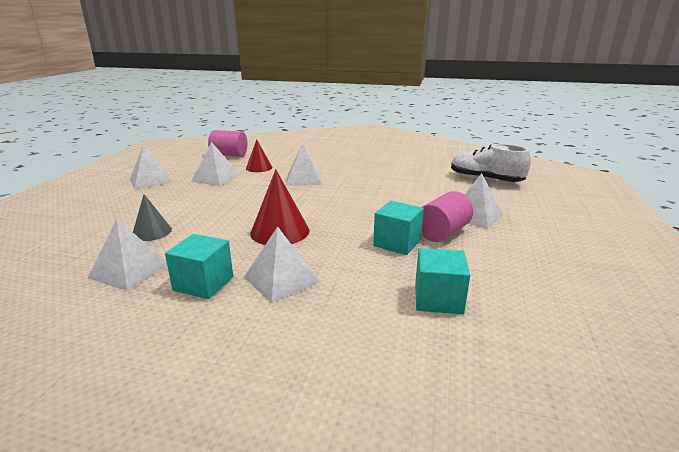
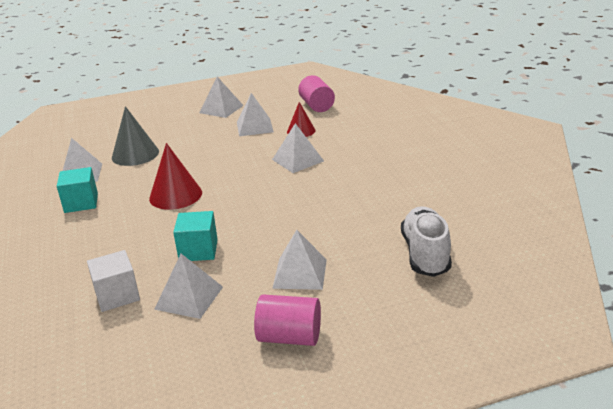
camera: 60 degrees right, 5 degrees up
grey cone [133,194,172,241] -> grey cone [112,106,159,166], size x1.58
white pyramid [244,227,320,303] -> white pyramid moved to [154,254,223,319]
turquoise cube [415,248,470,314] -> white cube [87,250,140,312]
pink cylinder [422,191,473,242] -> pink cylinder moved to [254,295,321,346]

